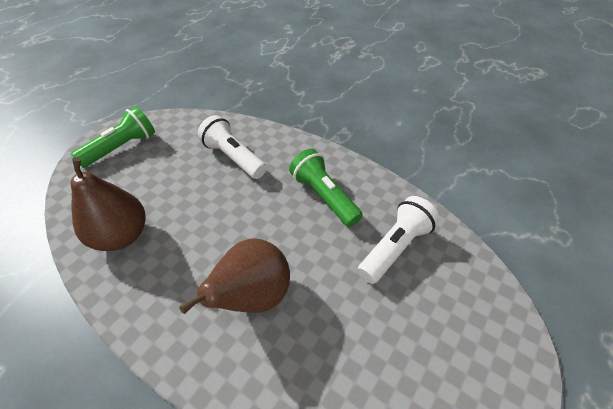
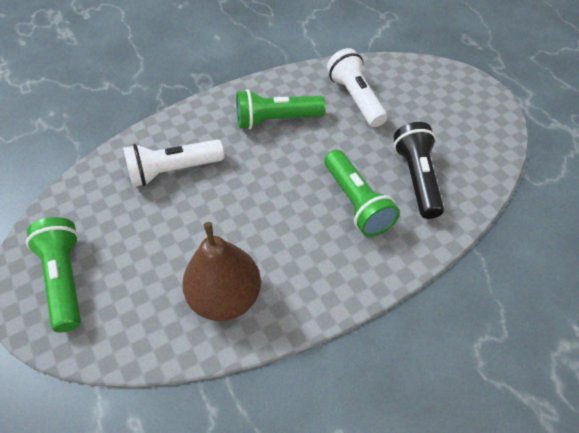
camera: 65 degrees left, 5 degrees up
brown pear [179,238,290,314] -> green flashlight [324,150,400,237]
none -> black flashlight [393,122,444,219]

